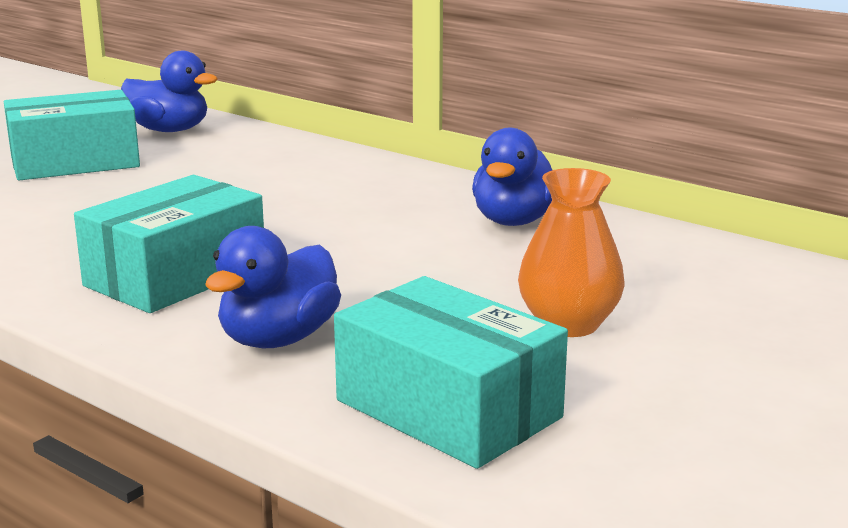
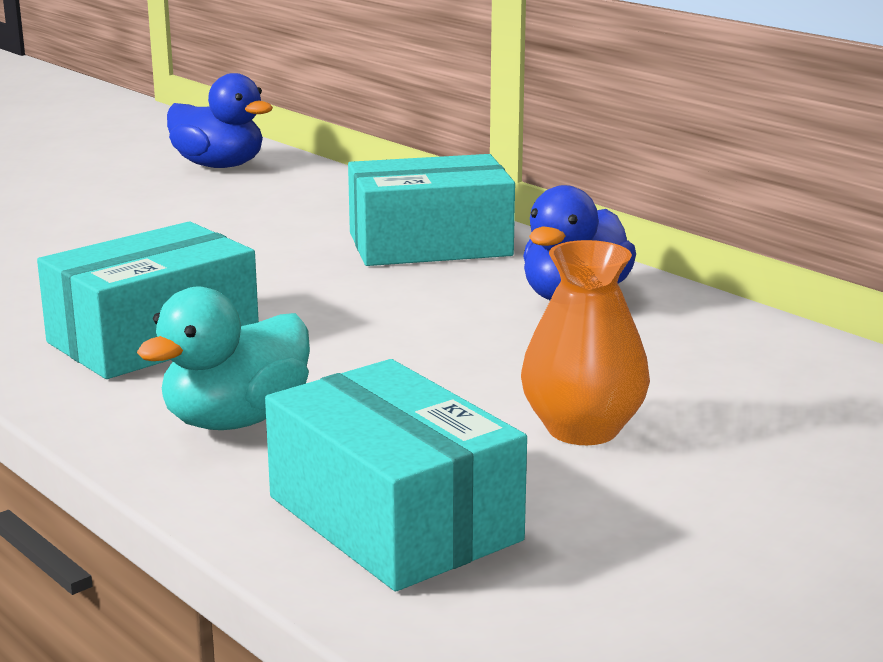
camera: 10 degrees right, 0 degrees up
turquoise box [4,90,140,180] -> turquoise box moved to [348,154,515,266]
blue duck [205,226,341,348] -> turquoise duck [137,287,310,430]

